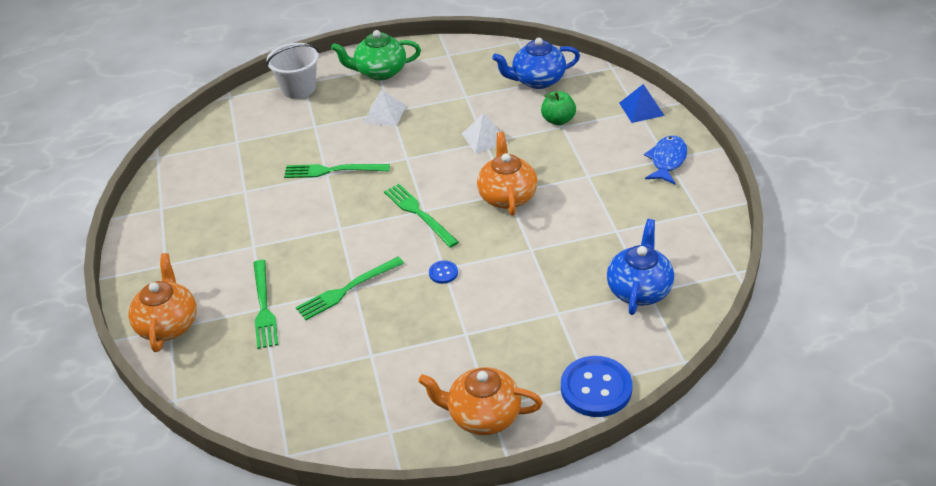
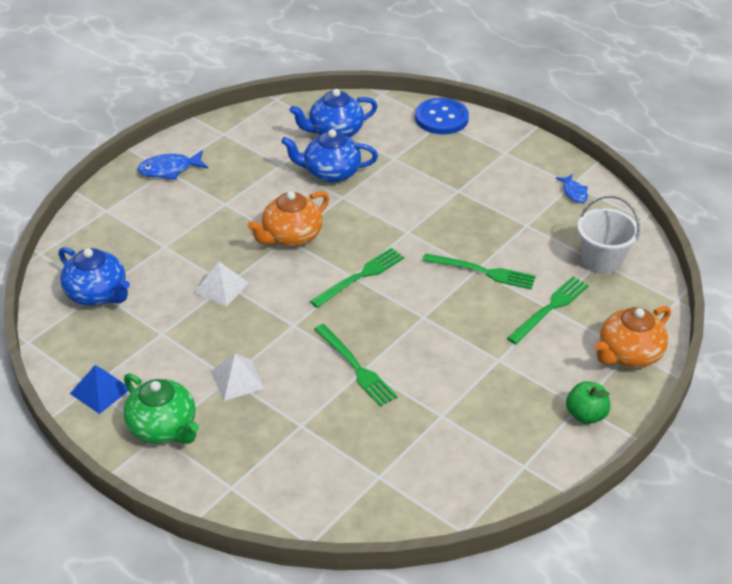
camera: 130 degrees left, 0 degrees up
white bucket [266,43,319,99] -> white bucket moved to [577,195,640,274]
green fork [384,184,459,248] -> green fork turned 150 degrees counterclockwise [310,248,404,308]
orange teapot [418,367,543,435] -> none
blue button [429,260,458,284] -> none
green apple [541,91,576,125] -> green apple moved to [566,381,610,424]
blue pyramid [619,84,665,123] -> blue pyramid moved to [70,365,129,414]
none -> blue teapot [281,129,378,183]
none -> blue fish [555,174,588,203]

